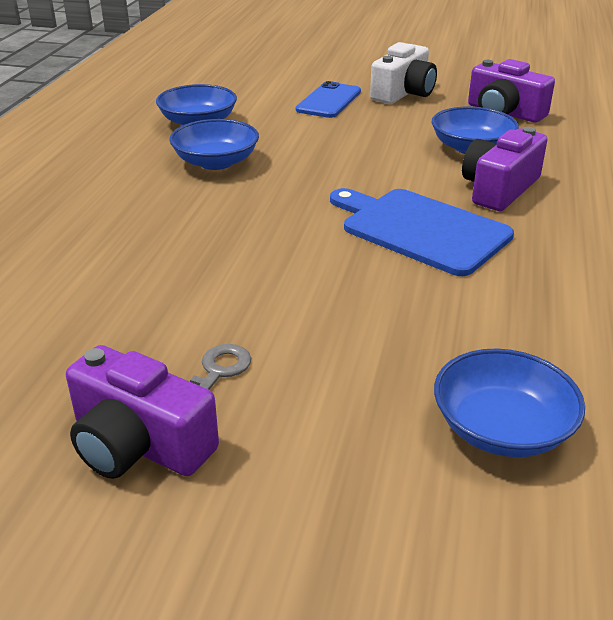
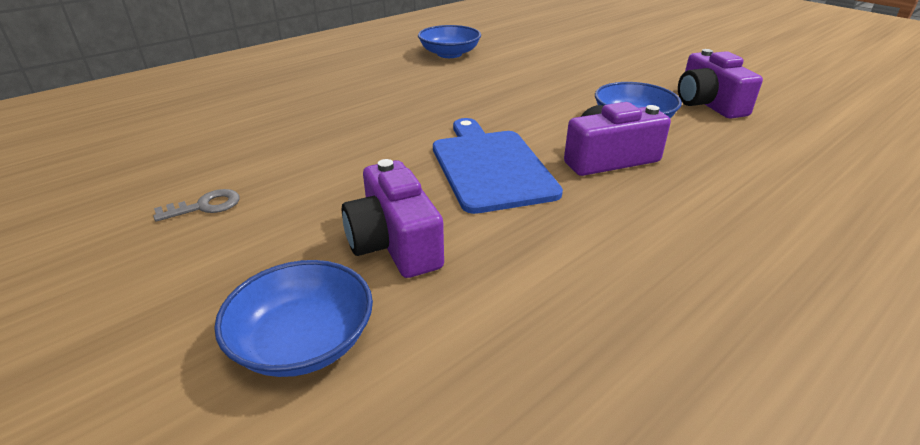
camera: 35 degrees right, 0 degrees up
purple camera [66,345,219,479] -> purple camera moved to [342,159,444,278]
blue bowl [169,119,259,170] -> none
blue phone [296,81,361,118] -> none
white camera [370,42,437,104] -> none

